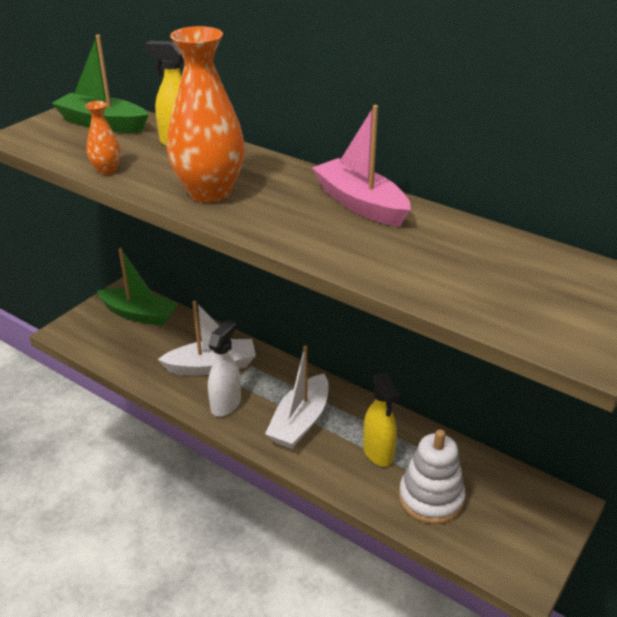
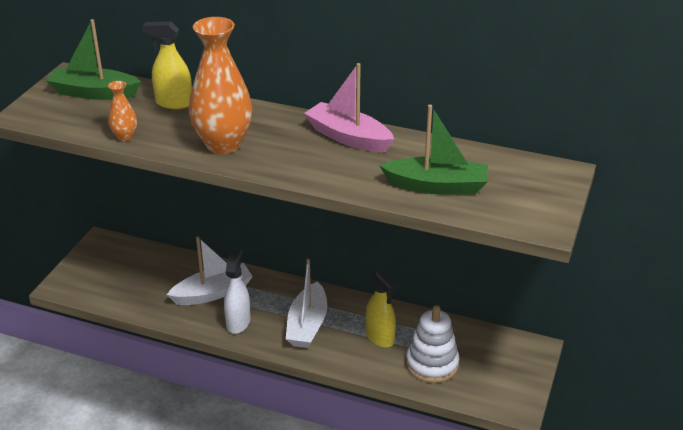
camera: 15 degrees left, 0 degrees up
green boat [97,248,178,326] -> green boat moved to [379,105,488,195]

